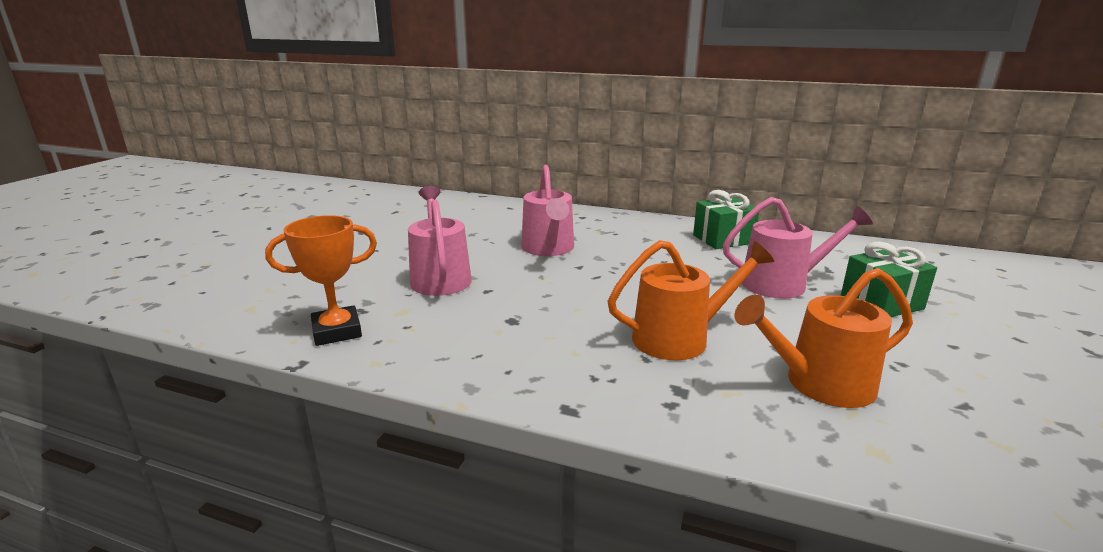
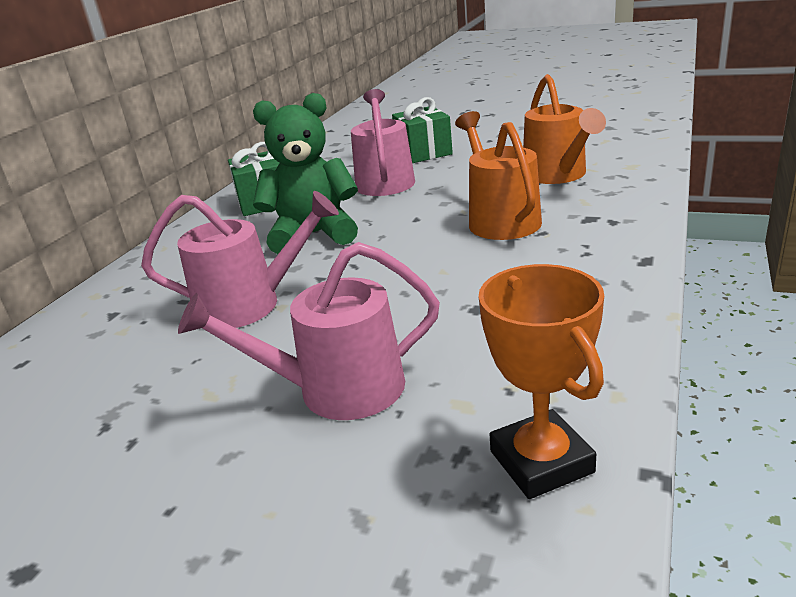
camera: 85 degrees left, 5 degrees up
none -> green teddy bear [253,93,358,254]

